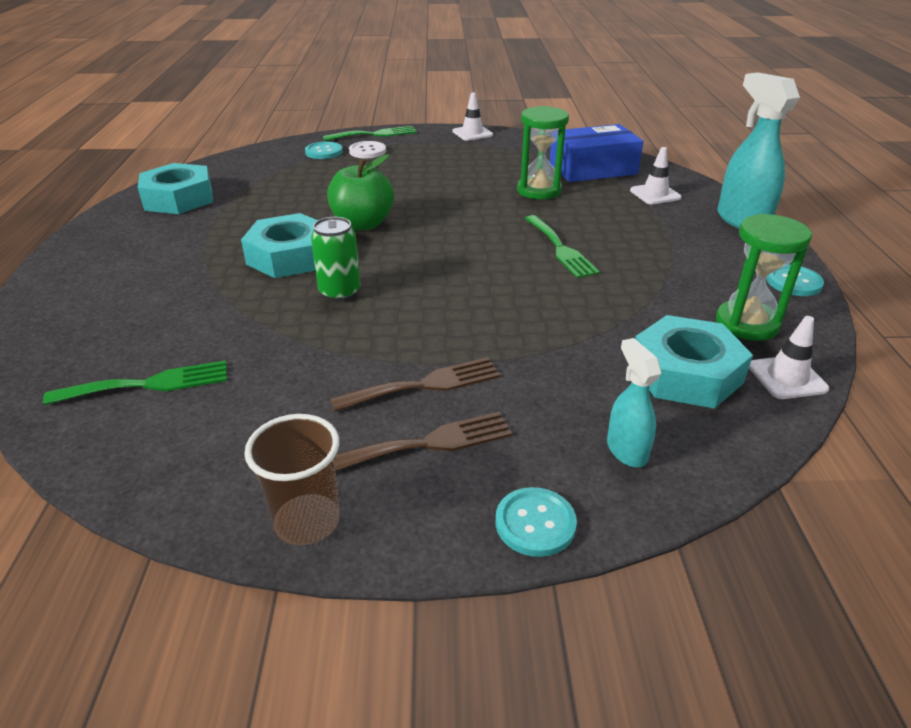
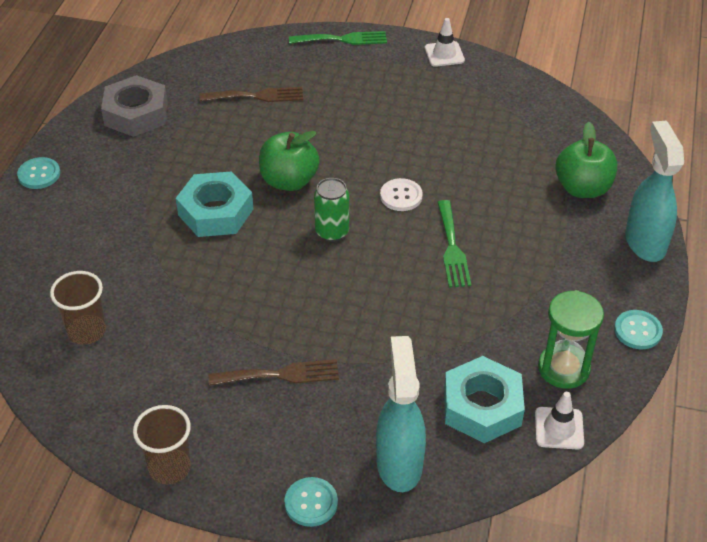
camera: 15 degrees right, 10 degrees up
green fork [43,360,227,405] -> brown cup [50,271,106,345]
turquoise nut [138,163,213,214] -> grey nut [101,75,168,137]
turquoise button [305,141,343,159] -> turquoise button moved to [17,157,60,189]
green can [311,217,361,302] -> green can moved to [314,178,349,242]
brown fork [335,412,512,471] -> brown fork moved to [199,87,303,102]
white button [349,141,386,158] -> white button moved to [380,178,423,211]
green hourglass [517,106,569,199] -> none
blue box [549,124,644,182] -> none
turquoise spray bottle [607,338,662,467] -> turquoise spray bottle [376,336,426,492], size x1.81
white traffic cone [630,147,681,204] -> green apple [555,122,617,198]

